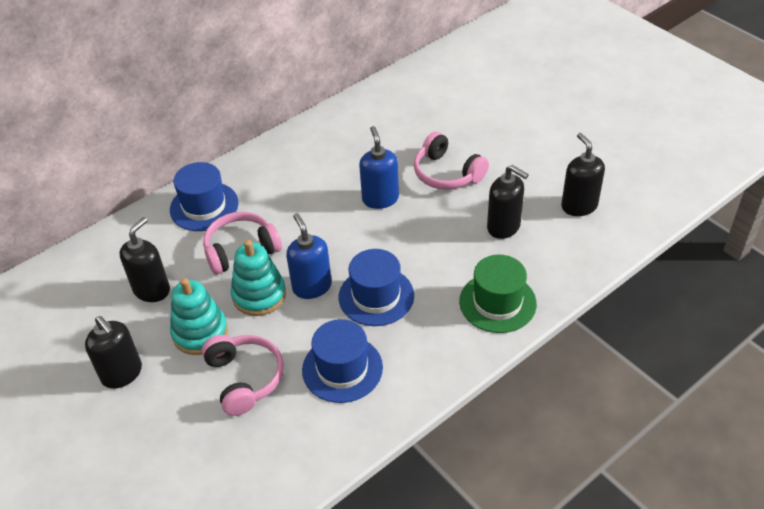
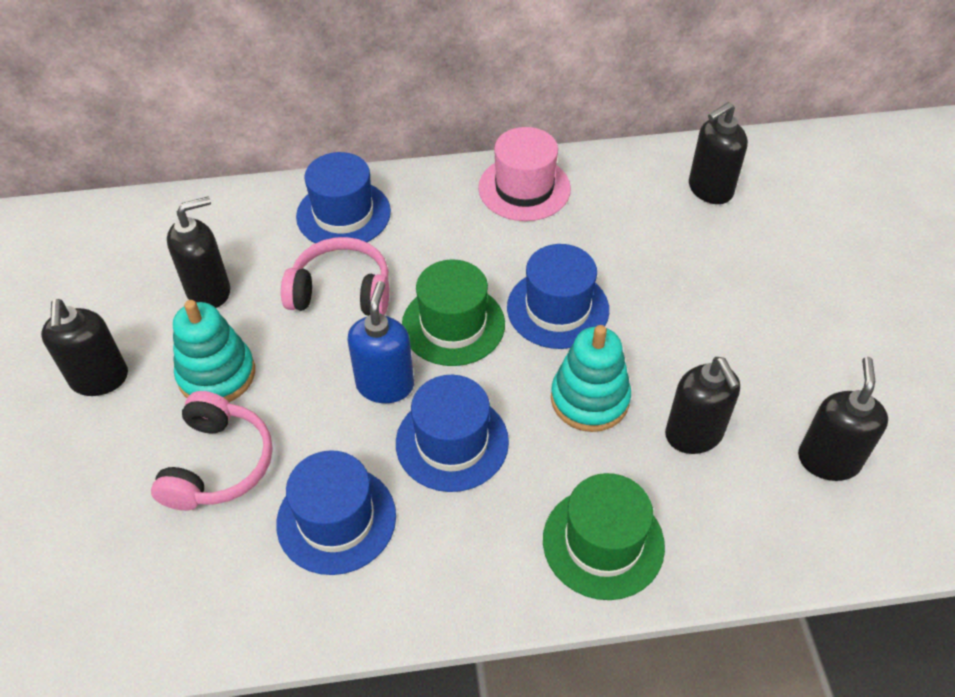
camera: 30 degrees right, 5 degrees up
turquoise stacking toy [231,240,286,316] -> turquoise stacking toy moved to [551,325,631,432]
blue soap dispenser [359,126,399,209] -> blue hat [507,244,609,349]
pink headphones [414,132,489,190] -> none
none -> green hat [402,260,505,366]
none -> pink hat [478,127,571,221]
none -> black soap dispenser [689,102,748,204]

